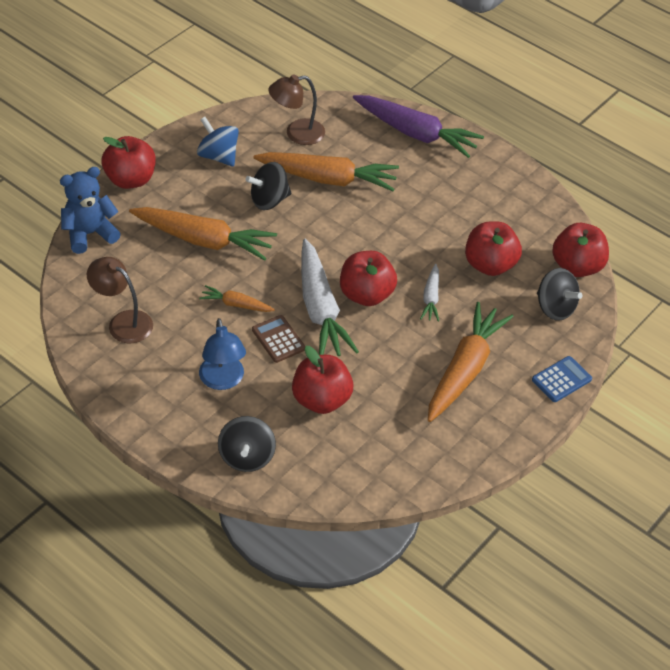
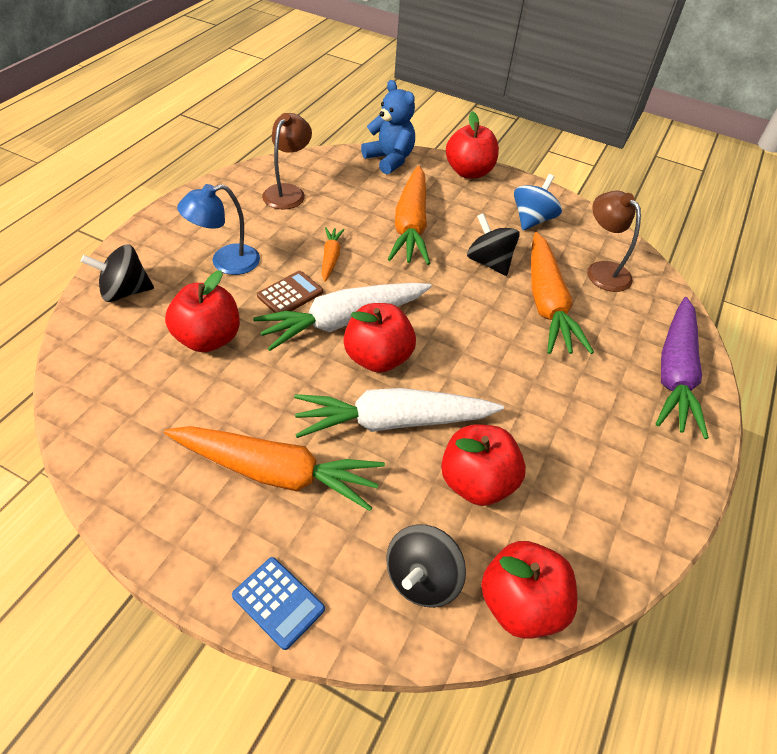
camera: 75 degrees right, 0 degrees up
white carrot [420,264,439,321] -> white carrot [294,388,504,438], size x2.05

